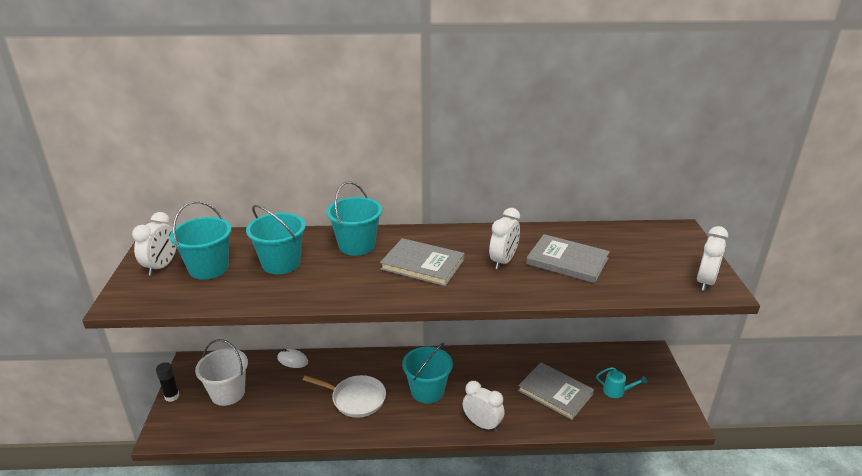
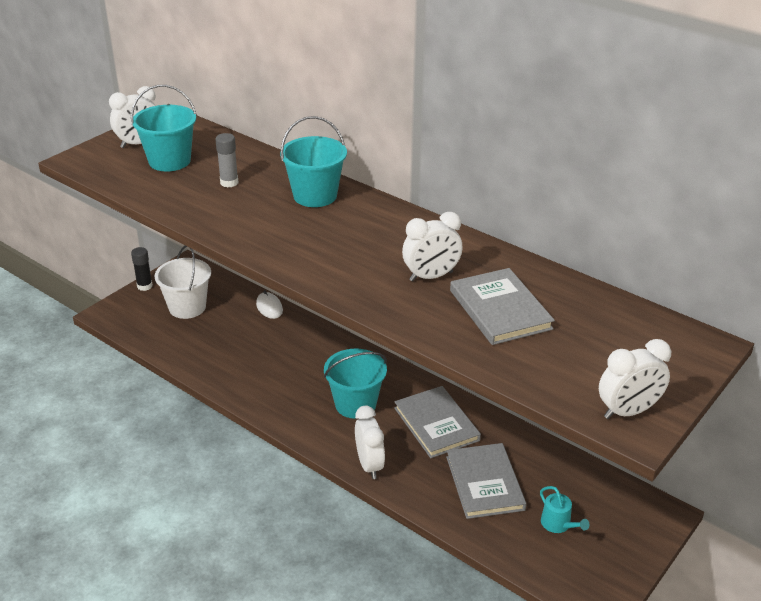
camera: 40 degrees right, 5 degrees up
turquoise bucket [246,205,305,274] -> grey glue stick [215,133,238,187]
white pan [303,375,386,418] -> none
grey book [380,238,465,286] -> grey book moved to [394,386,481,458]

